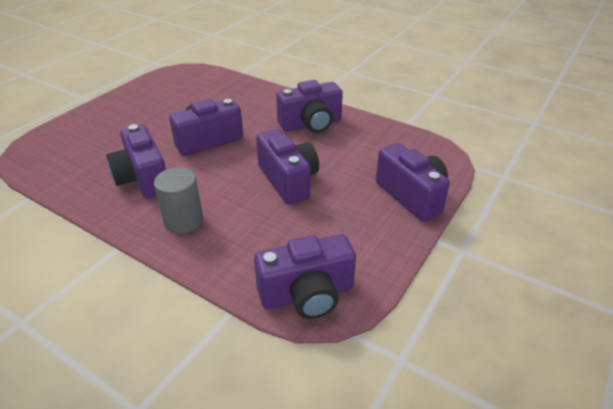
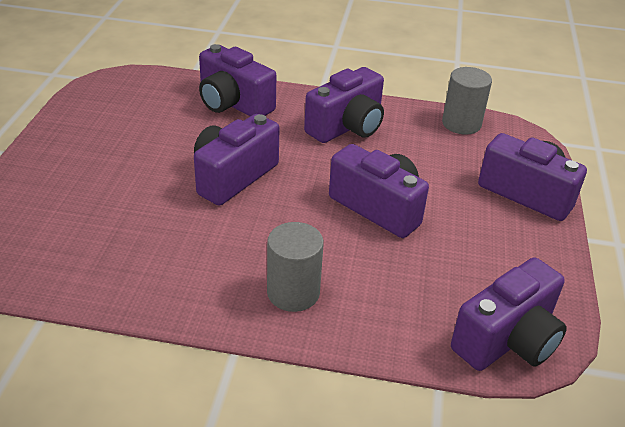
camera: 25 degrees left, 0 degrees up
purple camera [106,124,166,199] -> purple camera moved to [199,44,276,116]
none -> grey cylinder [442,67,492,135]

